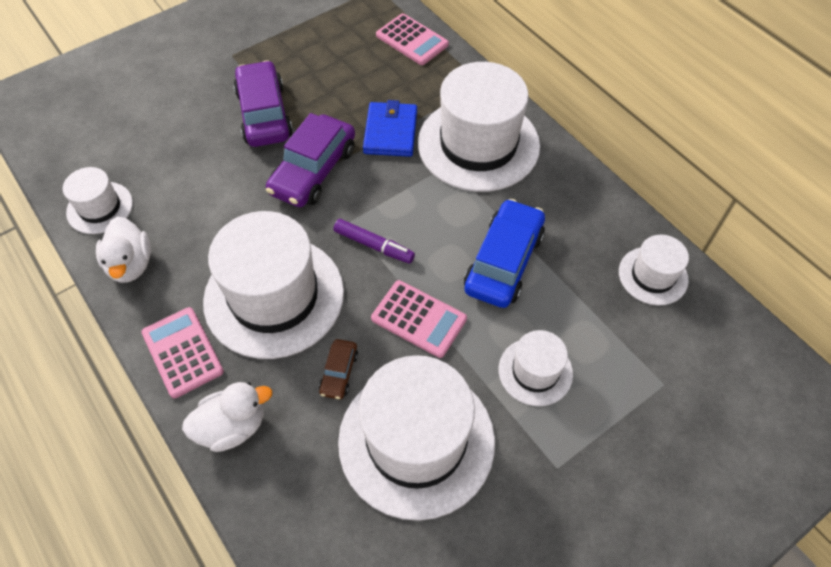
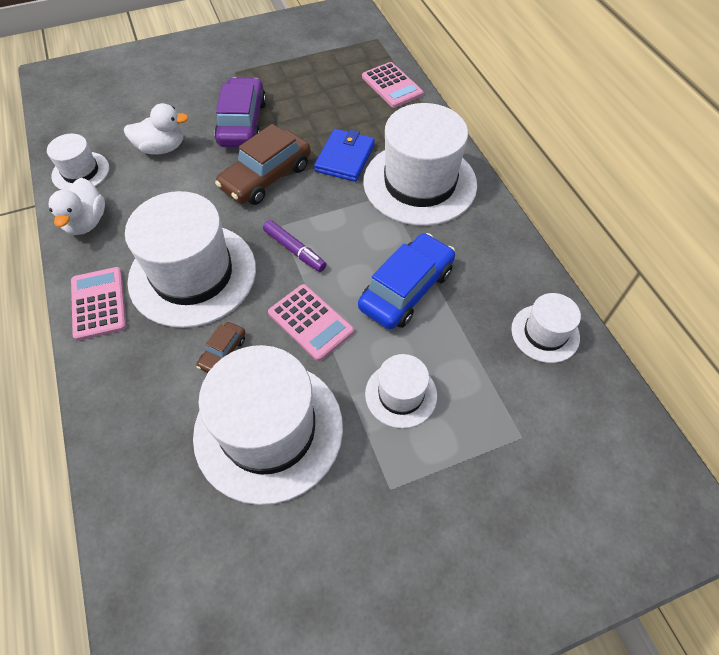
camera: 15 degrees right, 0 degrees up
white duck [182,382,272,452] -> white duck moved to [124,103,189,155]
purple car [266,113,355,207] -> brown car [215,124,311,205]

